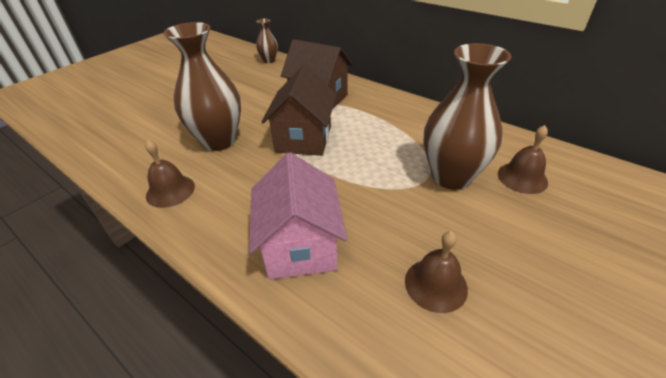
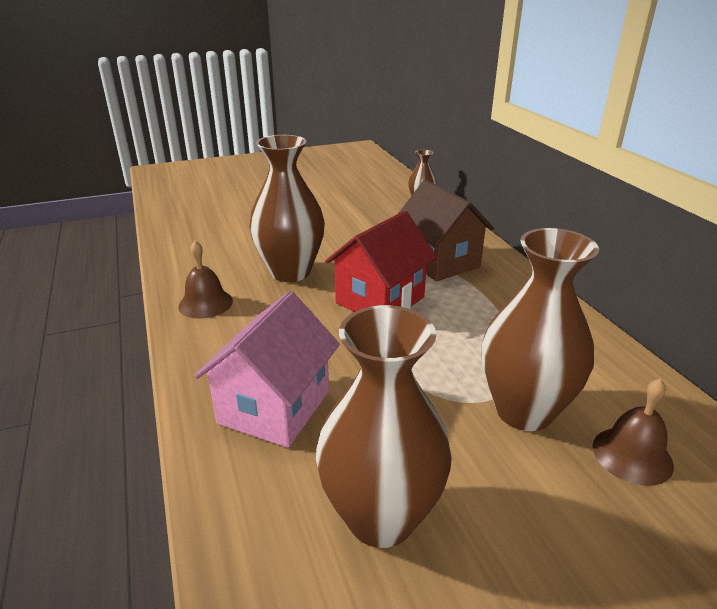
camera: 30 degrees right, 10 degrees down
brown house [261,65,337,156] -> red house [325,211,437,312]
brown bell [405,231,468,313] -> brown vase [316,305,452,548]

